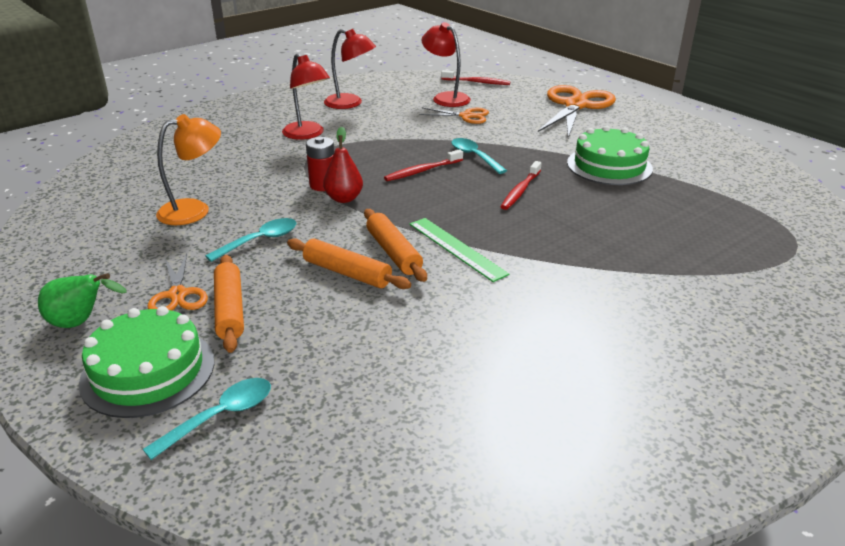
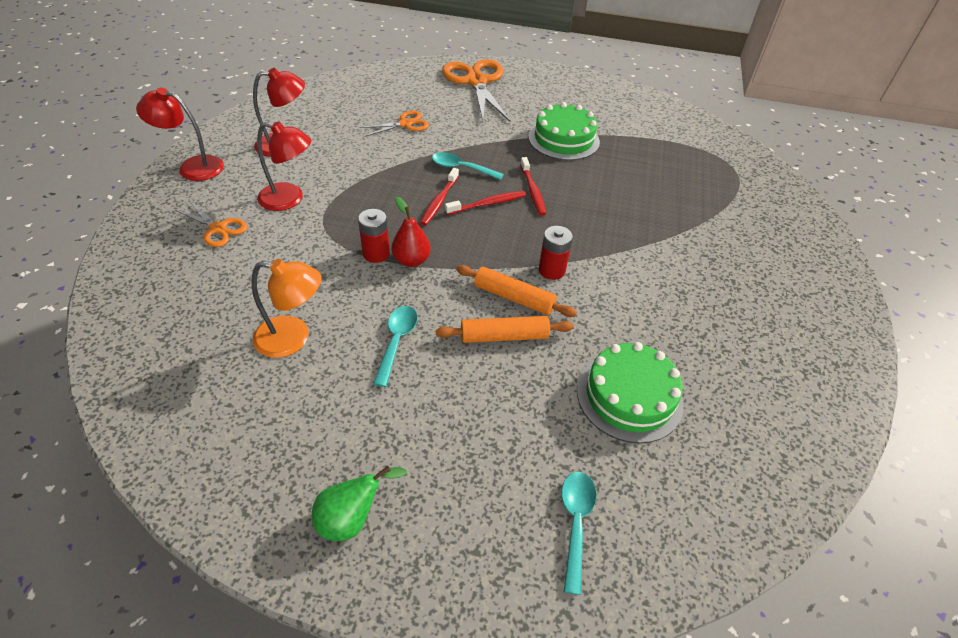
camera: 40 degrees left, 15 degrees up
green cake [79,306,214,418] -> green cake moved to [577,342,684,443]
orange scissors [148,254,208,311] -> orange scissors moved to [175,200,247,247]
orange lamp [156,114,221,225] -> orange lamp turned 75 degrees clockwise [252,259,322,358]
orange rolling pin [214,255,244,353] -> none
green ruler [410,218,510,282] -> red battery [539,226,573,280]
red lamp [421,22,471,107] -> red lamp moved to [136,88,224,181]
red toothbrush [441,70,510,85] -> red toothbrush moved to [445,191,526,215]

